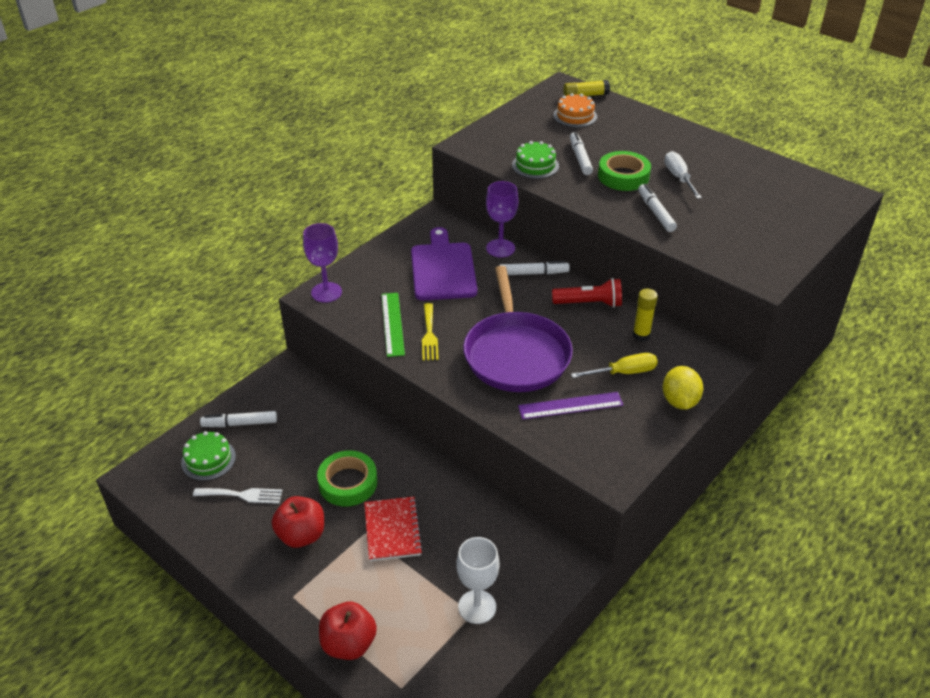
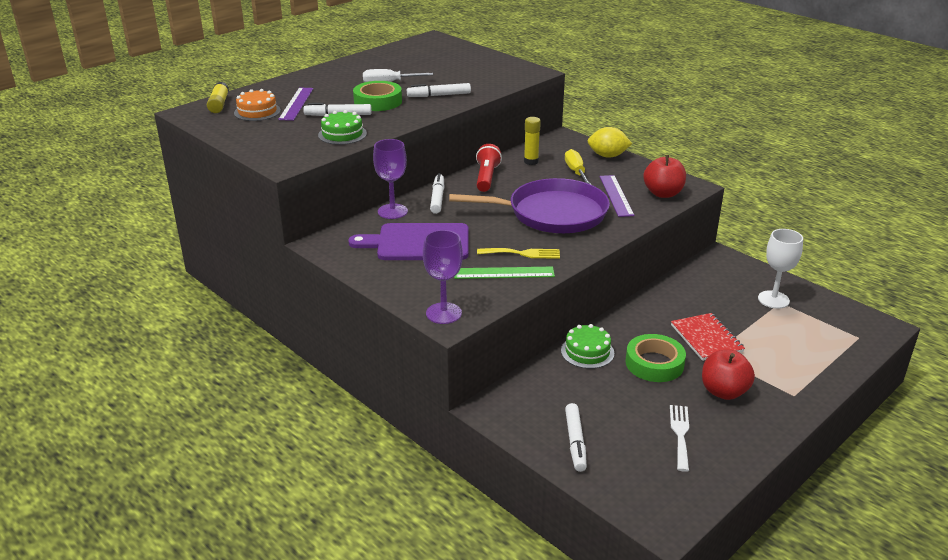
camera: 85 degrees left, 10 degrees down
green cake [181,431,236,481] -> green cake moved to [561,324,614,369]
red apple [319,602,377,660] -> red apple moved to [643,155,686,198]
red notebook [364,496,423,561] -> red notebook turned 75 degrees clockwise [671,313,745,361]
none -> purple ruler [278,87,314,121]

